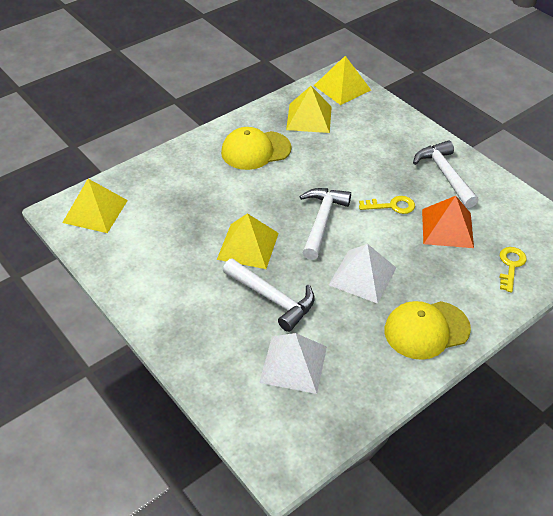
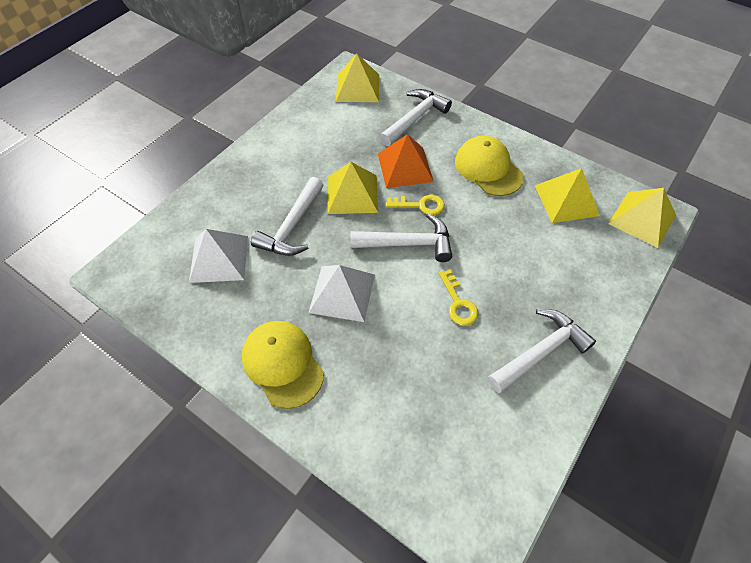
camera: 75 degrees right, 10 degrees up
orange pyramid [422,196,474,248] -> orange pyramid moved to [378,134,434,188]
yellow key [500,247,527,292] -> yellow key moved to [386,195,445,215]
none -> white hammer [380,89,452,146]

